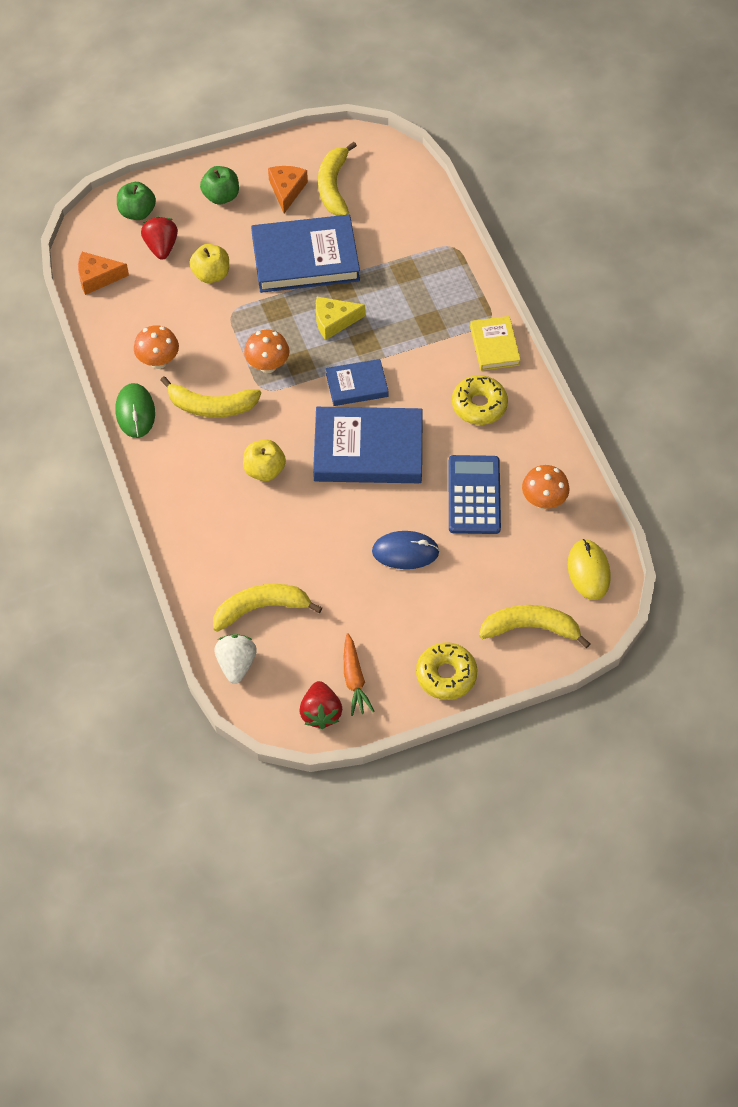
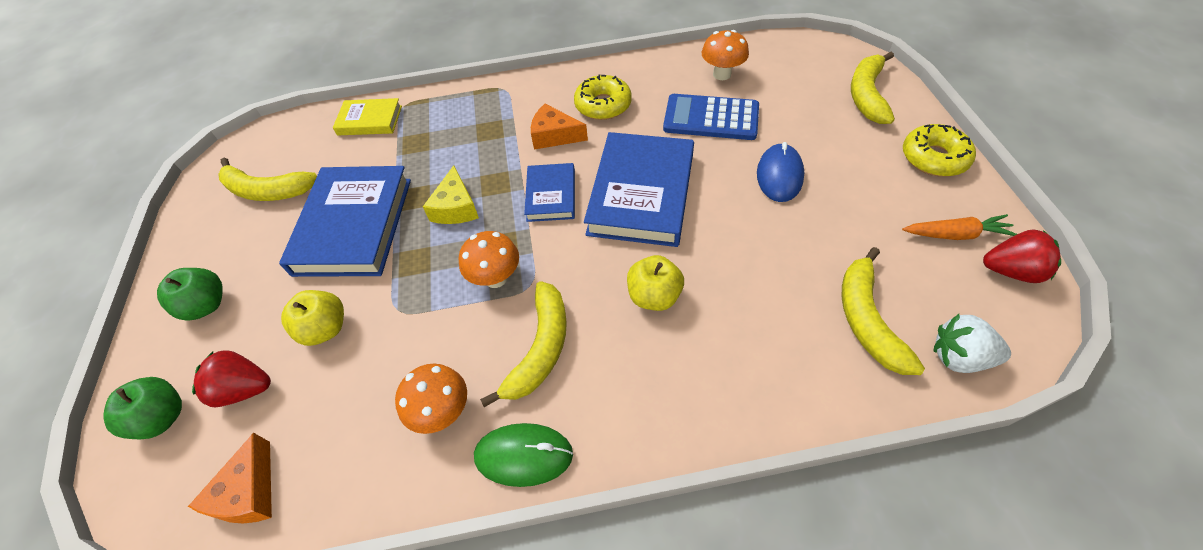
camera: 75 degrees left, 5 degrees down
orange cheese [268,166,308,213] -> orange cheese moved to [531,104,588,149]
yellow book [470,316,521,371] -> yellow book moved to [333,98,402,135]
yellow mouse [568,539,611,600] -> none

